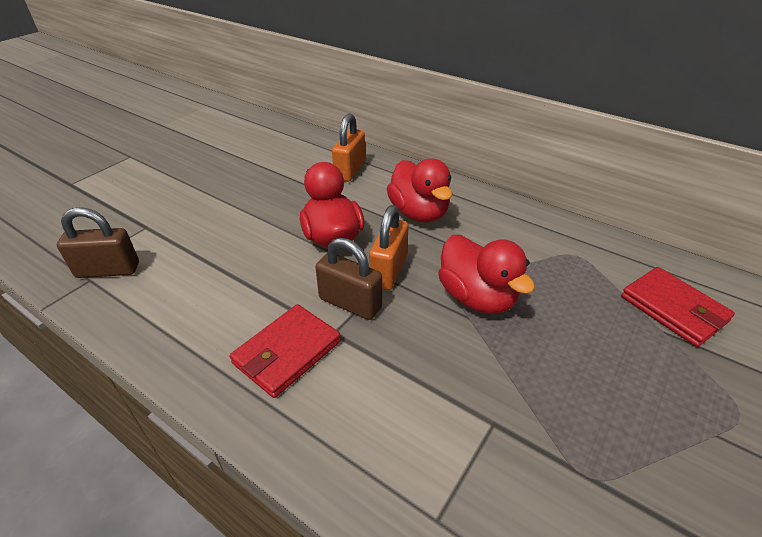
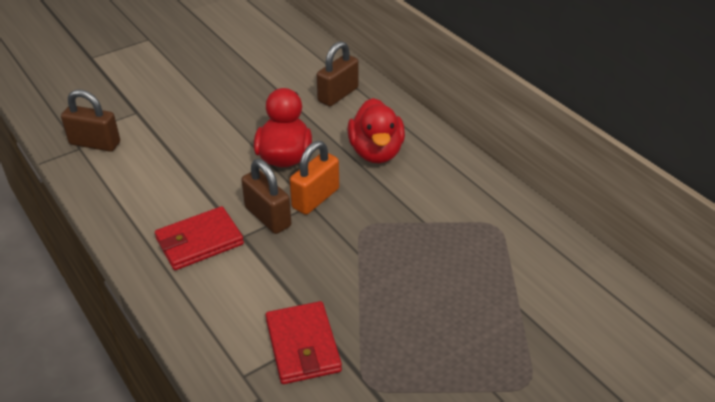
camera: 20 degrees right, 0 degrees up
orange padlock [332,113,365,182] -> brown padlock [317,41,359,106]
red duck [438,235,535,314] -> none
red wallet [621,267,735,347] -> red wallet moved to [266,301,342,384]

